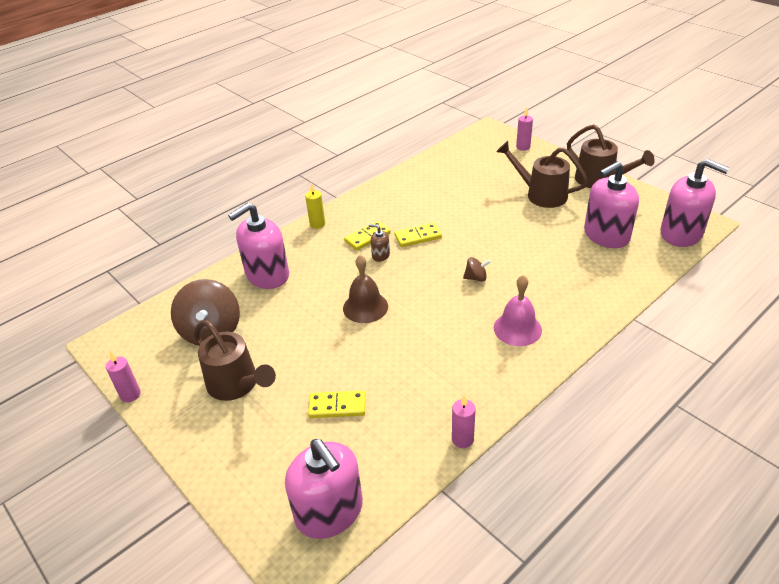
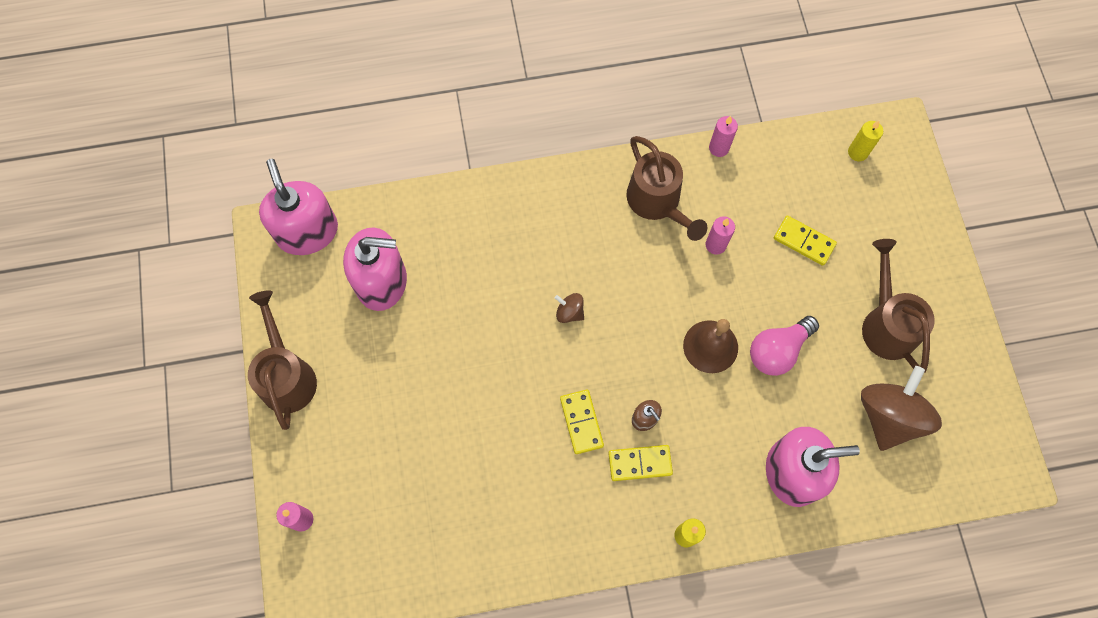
camera: 150 degrees left, 30 degrees up
pink candle [106,351,141,402] -> pink candle moved to [706,216,735,255]
pink soap dispenser [285,439,363,539] -> yellow candle [848,121,883,161]
yellow domino [395,223,442,247] -> yellow domino turned 60 degrees clockwise [560,390,604,454]
pink bell [494,275,542,346] -> none
brown watering can [496,141,588,208] -> brown watering can moved to [626,136,708,241]
none -> pink light bulb [750,316,819,376]

